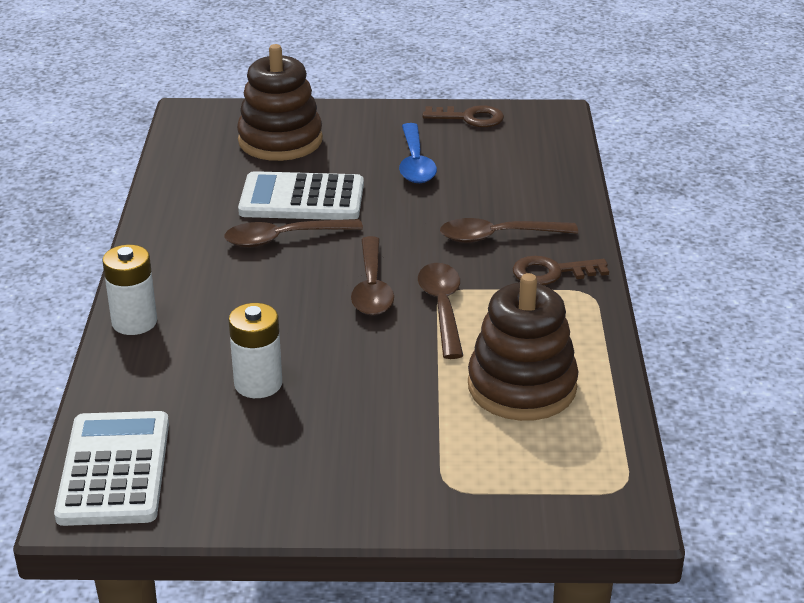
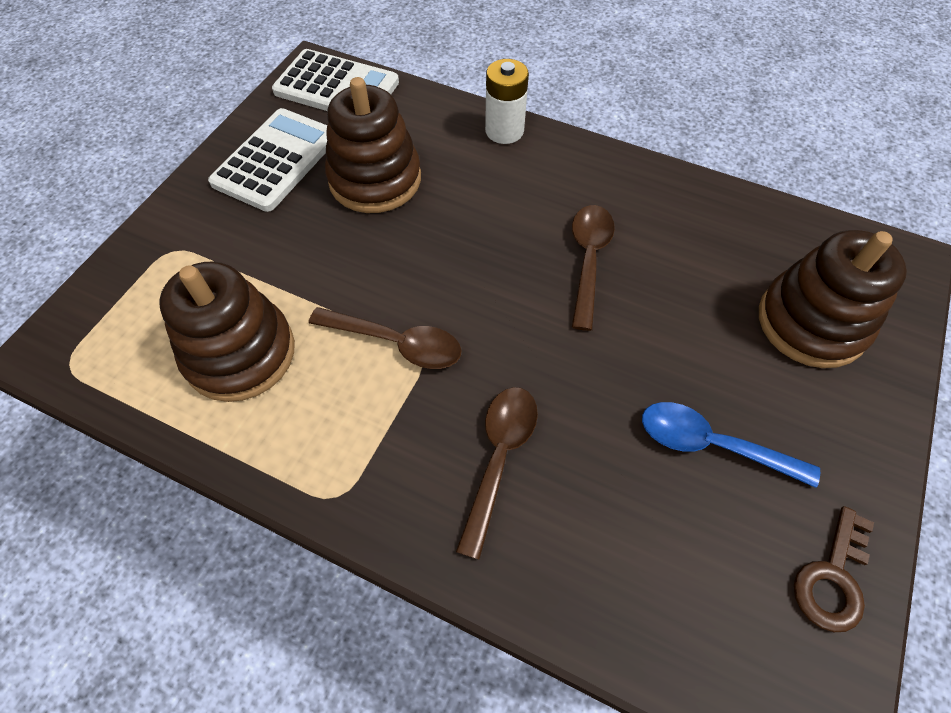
camera: 115 degrees right, 25 degrees up
white battery [229,303,282,398] -> brown stacking toy [325,77,421,213]
white calculator [238,171,364,220] -> white calculator moved to [208,108,327,212]
brown spoon [351,236,394,316] -> none
brown key [513,256,609,285] -> none

